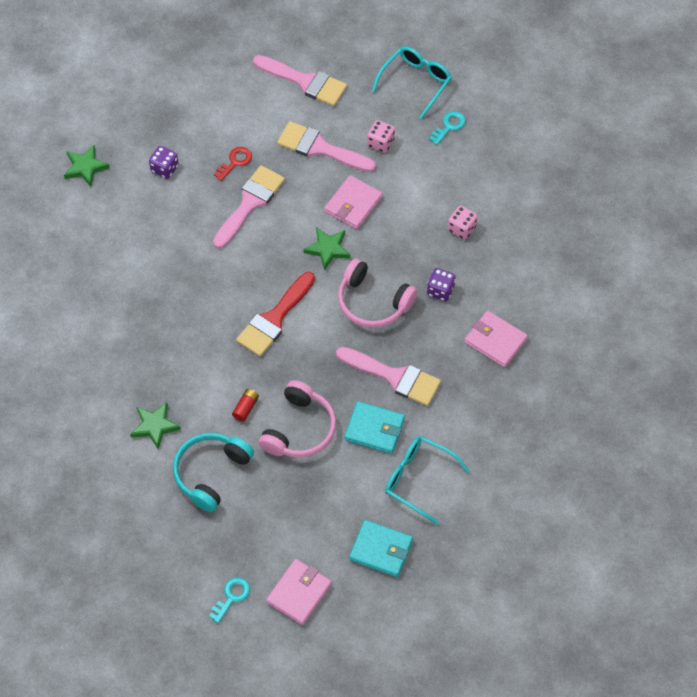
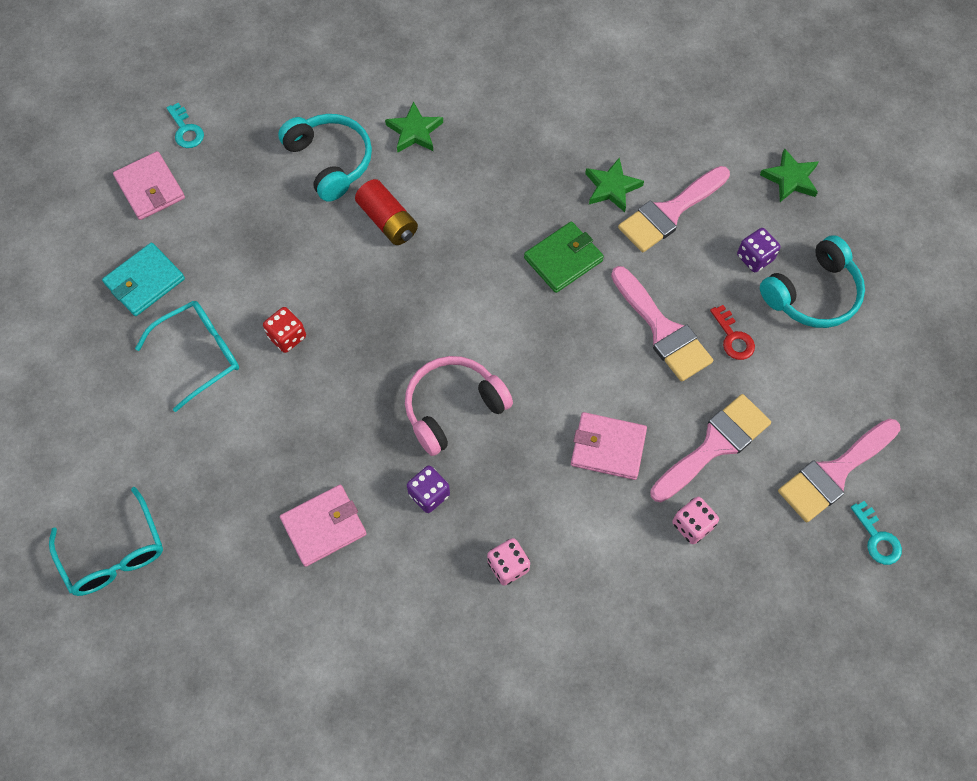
camera: 115 degrees right, 5 degrees up
red battery [232,389,259,422] -> red battery [355,179,418,245], size x1.73
red brush [236,272,315,356] -> none
pink headphones [259,380,336,457] -> none
green star [303,227,351,270] -> green star moved to [585,157,644,212]
pink wallet [324,175,382,229] -> pink wallet turned 45 degrees counterclockwise [571,412,647,480]
pink brush [336,347,441,406] -> pink brush moved to [618,166,730,252]
turquoise wallet [344,401,405,454] -> red dice [263,307,306,353]
turquoise glasses [372,46,452,119] -> turquoise glasses moved to [49,487,163,596]
turquoise key [429,111,466,145] -> turquoise key moved to [851,501,902,565]
none -> green wallet [524,221,604,293]
none -> turquoise headphones [760,235,865,328]

